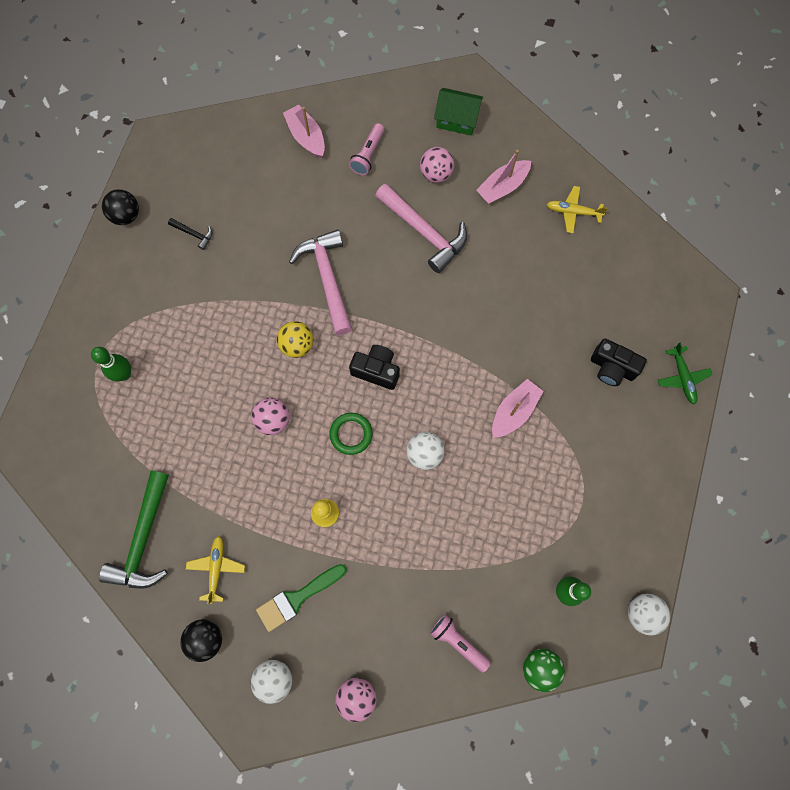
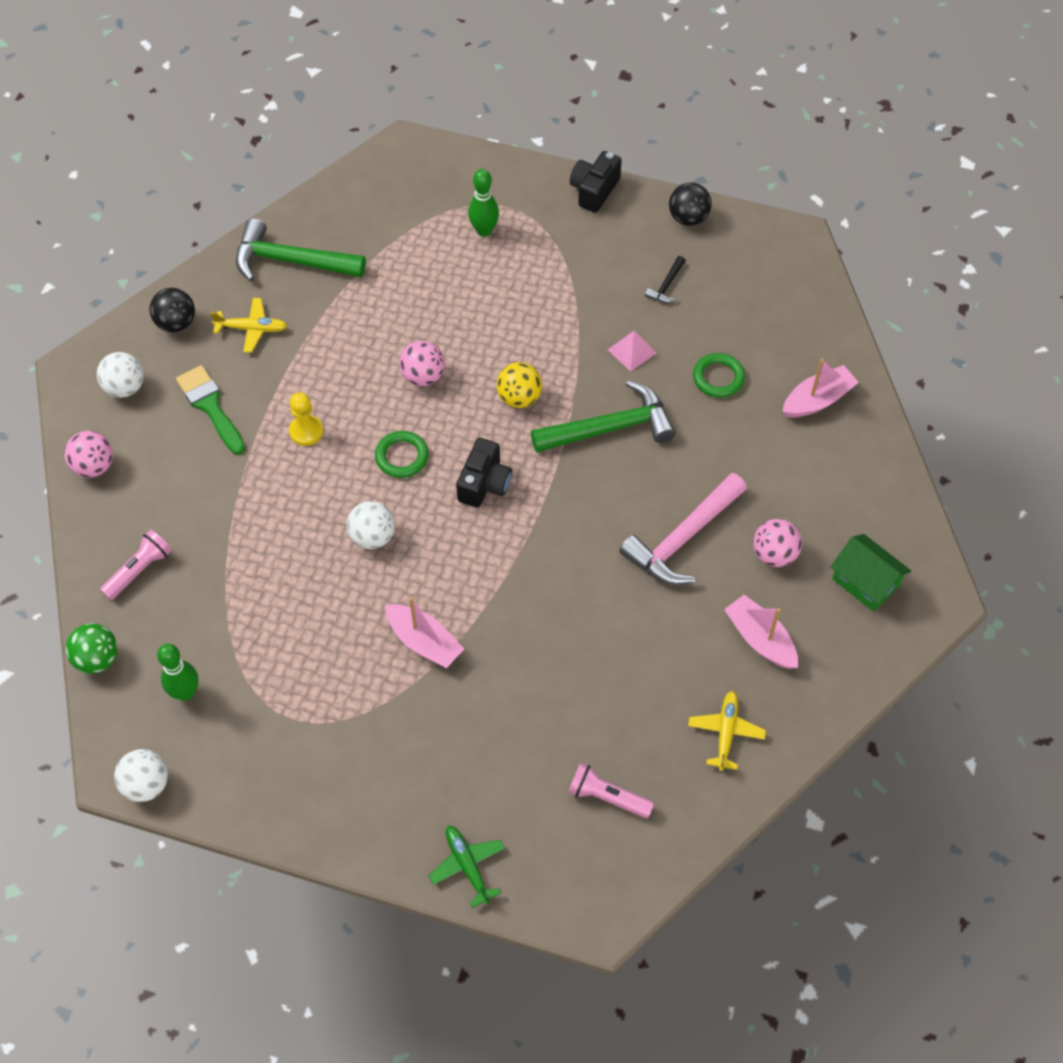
camera: 90 degrees right, 15 degrees down
pink hammer [289,229,352,335] -> green hammer [531,380,676,452]
pink flashlight [349,123,385,175] -> pink flashlight moved to [568,763,654,818]
green house [434,88,483,136] -> green house turned 60 degrees counterclockwise [831,534,911,612]
black camera [591,339,647,386] -> black camera moved to [570,151,622,213]
green plane [658,342,713,405] -> green plane turned 75 degrees clockwise [429,826,505,908]
none -> pink pyramid [608,331,656,371]
none -> green ring [693,353,745,398]

